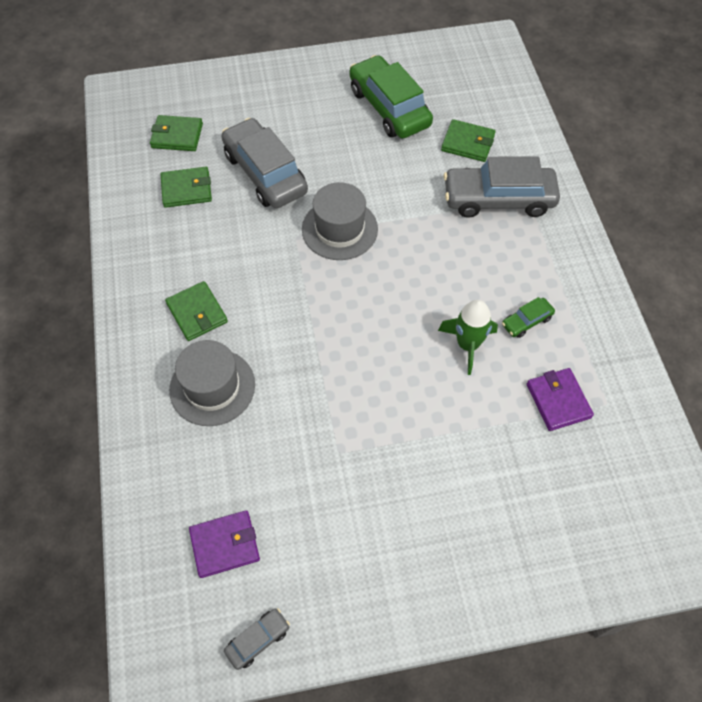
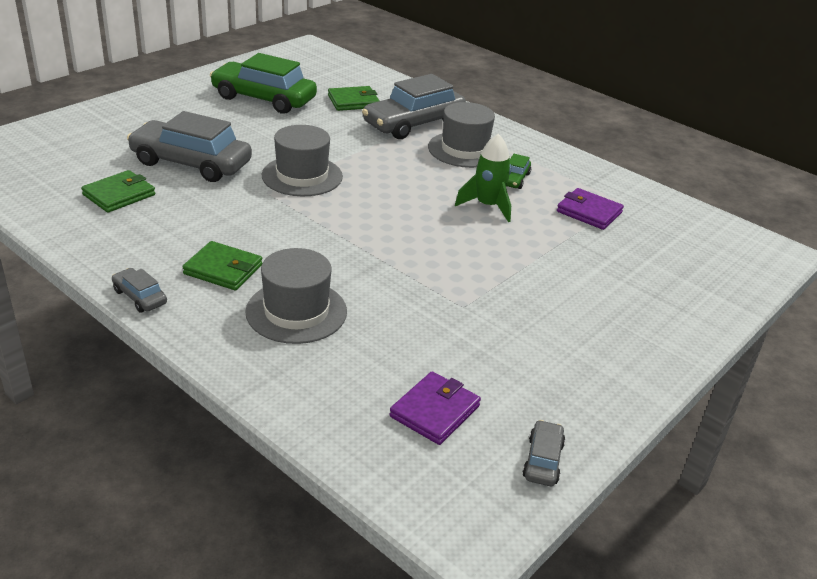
camera: 40 degrees left, 25 degrees down
green wallet [150,115,203,151] -> none
none -> grey car [112,268,167,312]
none -> grey hat [428,102,495,168]

